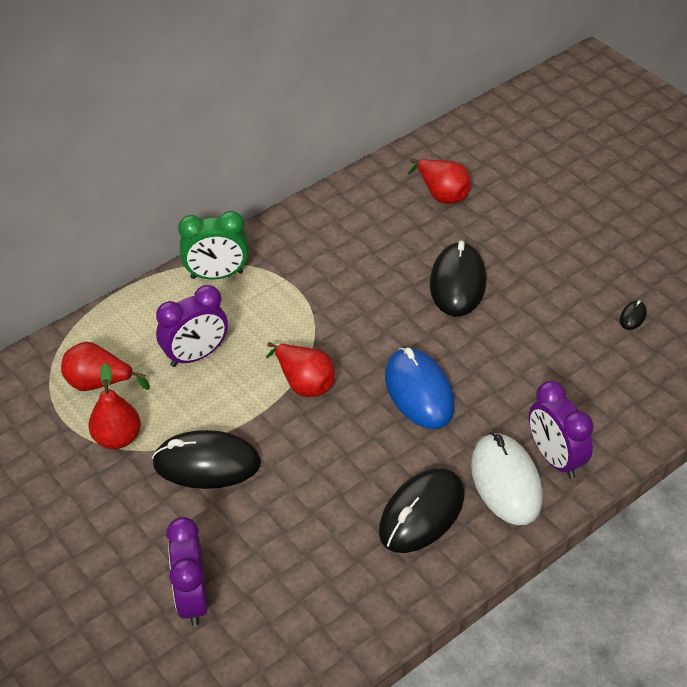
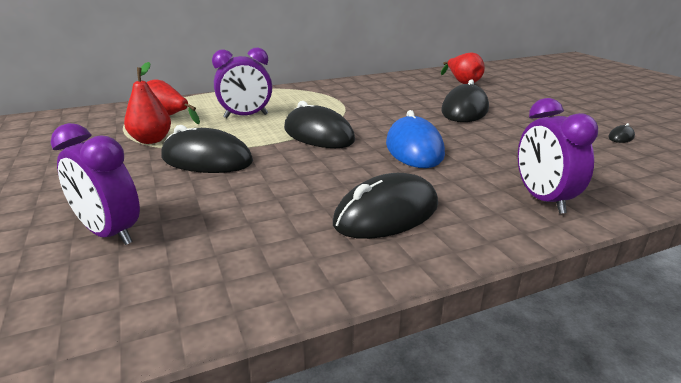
camera: 15 degrees right, 20 degrees down
purple clock [166,517,208,626] -> purple clock turned 60 degrees counterclockwise [51,123,140,245]
green clock [178,211,248,280] -> none
red pear [266,342,335,397] -> black mouse [284,101,355,148]
white mouse [471,433,543,525] -> none

